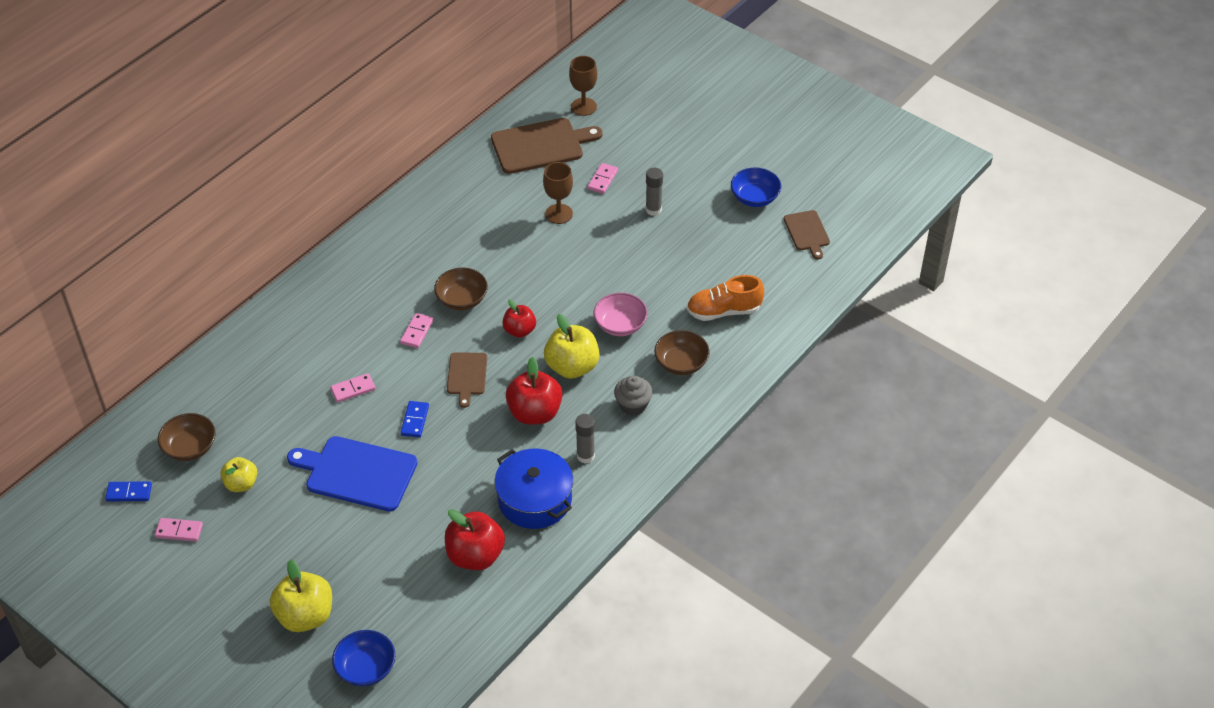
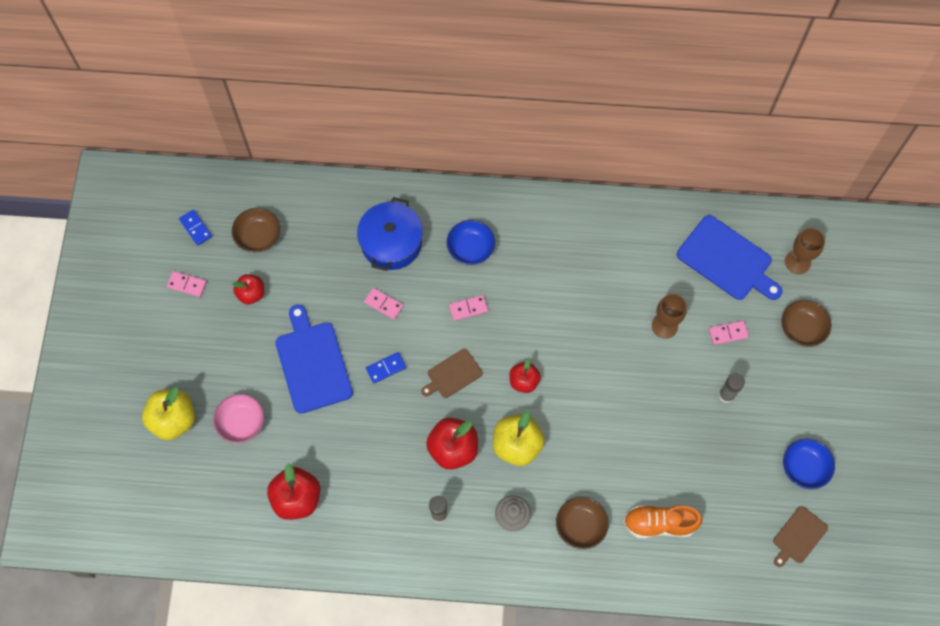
camera: 55 degrees right, 20 degrees up
pink domino [155,518,203,542] -> pink domino turned 45 degrees counterclockwise [167,271,207,297]
yellow apple [220,457,257,492] -> red apple [232,274,264,304]
blue bowl [332,630,395,686] -> blue bowl moved to [447,220,495,265]
brown bowl [434,268,488,310] -> brown bowl moved to [781,300,831,347]
brown cutting board [491,118,603,174] -> blue cutting board [677,215,782,300]
blue pot [495,449,573,529] -> blue pot moved to [357,197,423,271]
pink bowl [593,293,648,336] -> pink bowl moved to [213,394,264,443]
orange shoe [687,275,764,321] -> orange shoe turned 45 degrees counterclockwise [624,505,703,539]

